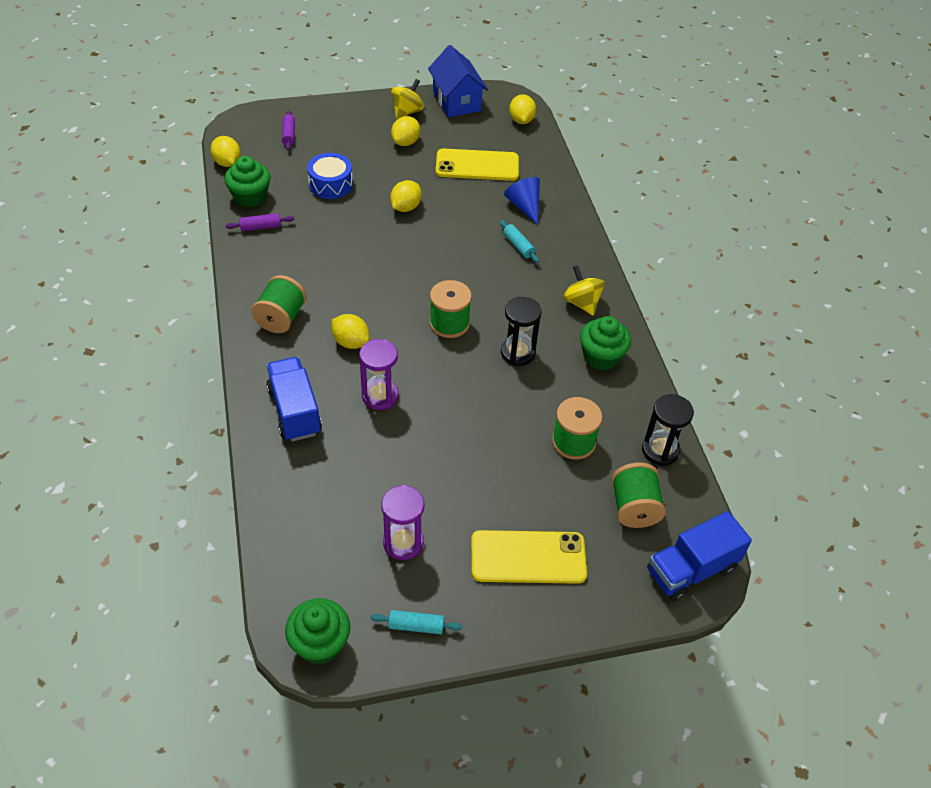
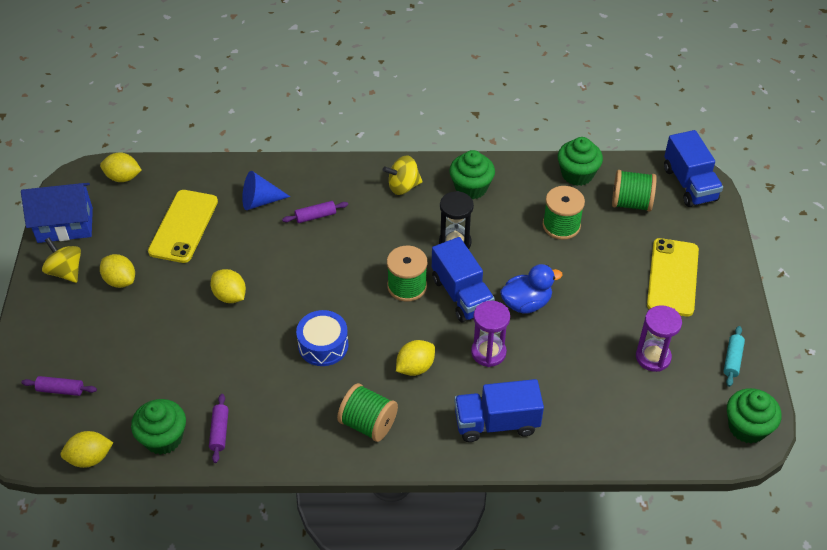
camera: 75 degrees left, 0 degrees up
blue drum [307,153,353,199] -> blue drum moved to [296,310,349,366]
turquoise rolling pin [500,220,539,263] -> purple rolling pin [282,201,348,223]
black hourglass [642,394,694,466] -> green cupcake [558,137,603,186]
none -> blue truck [432,237,495,322]
none -> blue duck [500,264,563,314]

